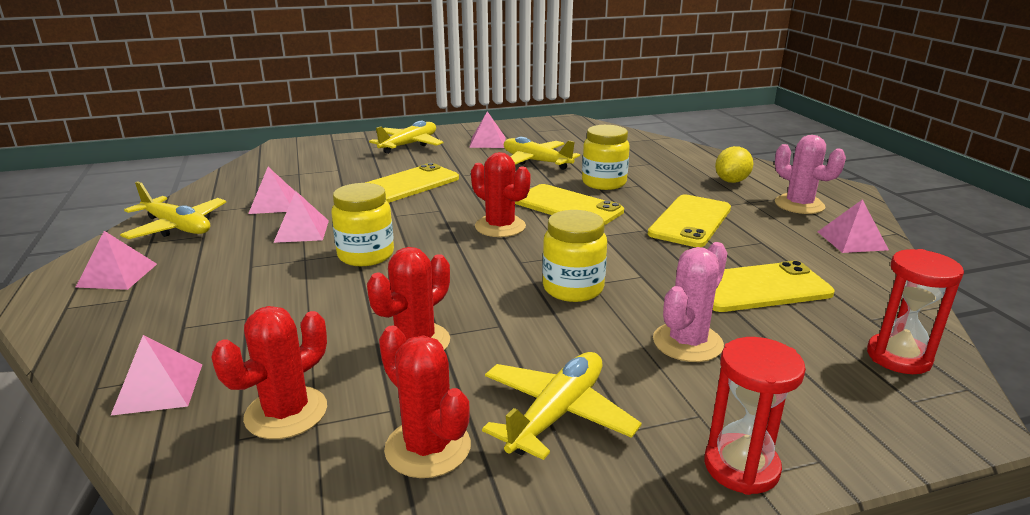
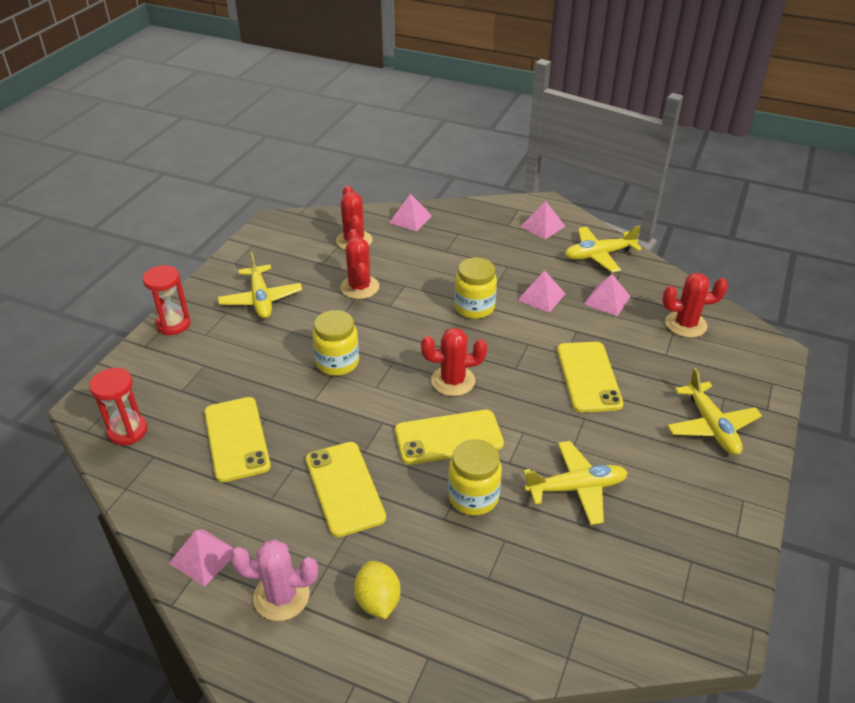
camera: 130 degrees right, 15 degrees up
red cactus [379,325,471,478] -> red cactus moved to [662,273,728,338]
pink pyramid [469,111,506,148] -> none
pink cactus [653,242,727,362] -> none
yellow phone [713,261,835,312] -> yellow phone turned 45 degrees counterclockwise [204,397,271,482]

